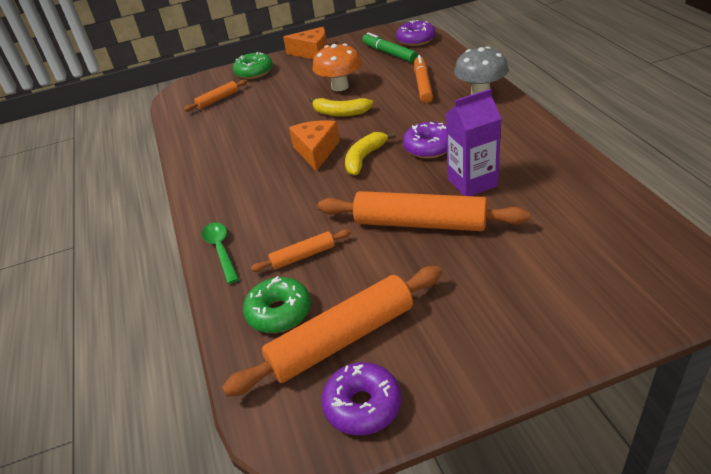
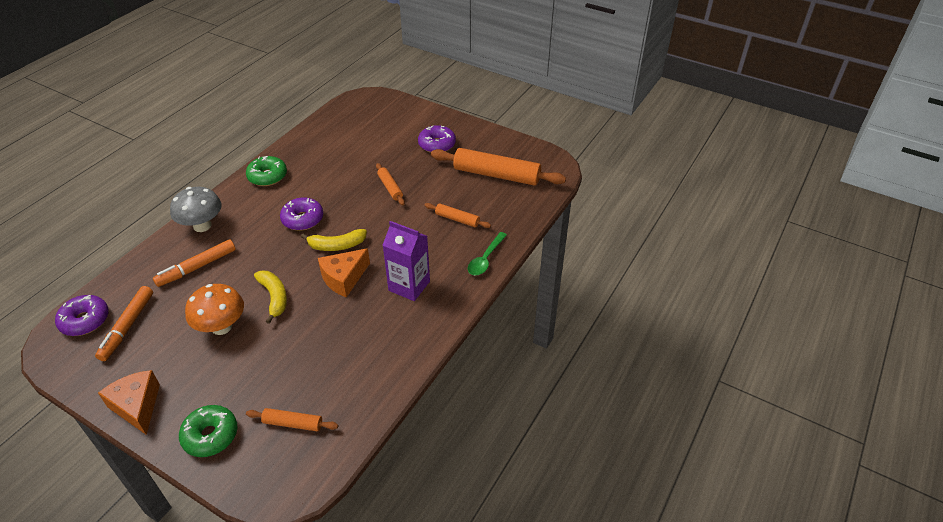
camera: 135 degrees left, 5 degrees up
green donut [243,276,311,333] -> green donut moved to [246,156,287,186]
orange rolling pin [318,191,529,231] -> orange rolling pin [376,163,405,205], size x0.49
purple donut [321,362,401,436] -> purple donut moved to [418,125,456,153]
green marker [362,32,418,63] -> orange marker [95,286,153,361]
purple carton [446,89,502,196] -> purple carton moved to [383,221,430,301]

